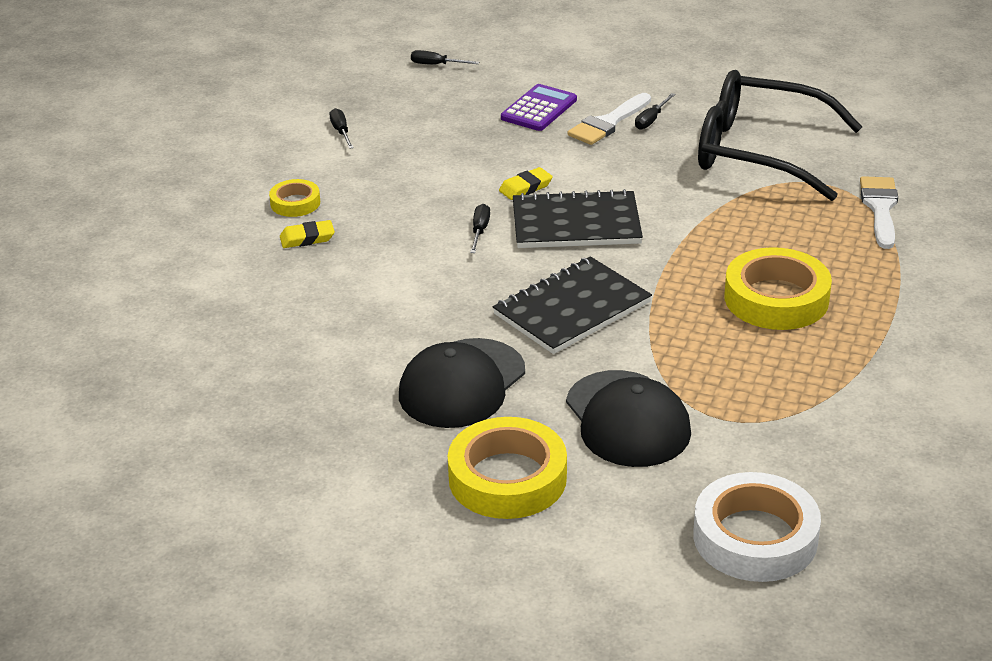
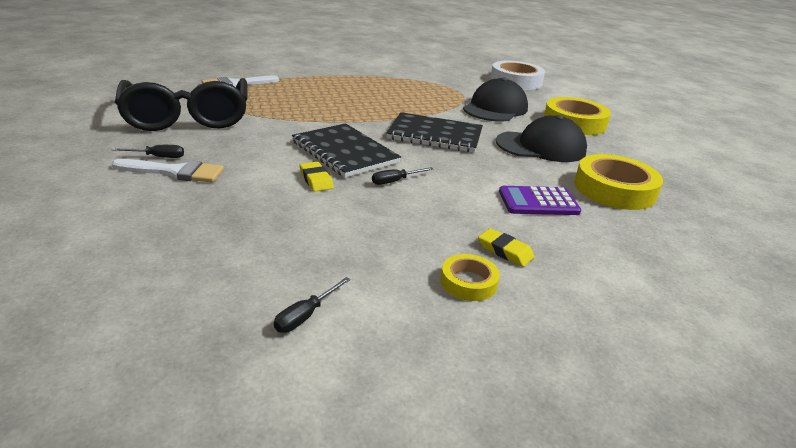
camera: 130 degrees left, 5 degrees down
black screwdriver [411,50,479,65] -> none
yellow eraser [499,167,553,200] -> yellow eraser turned 45 degrees clockwise [300,162,334,192]
purple calculator [501,84,577,131] -> purple calculator moved to [499,186,581,215]
yellow tape [725,247,832,330] -> yellow tape moved to [574,154,663,210]

